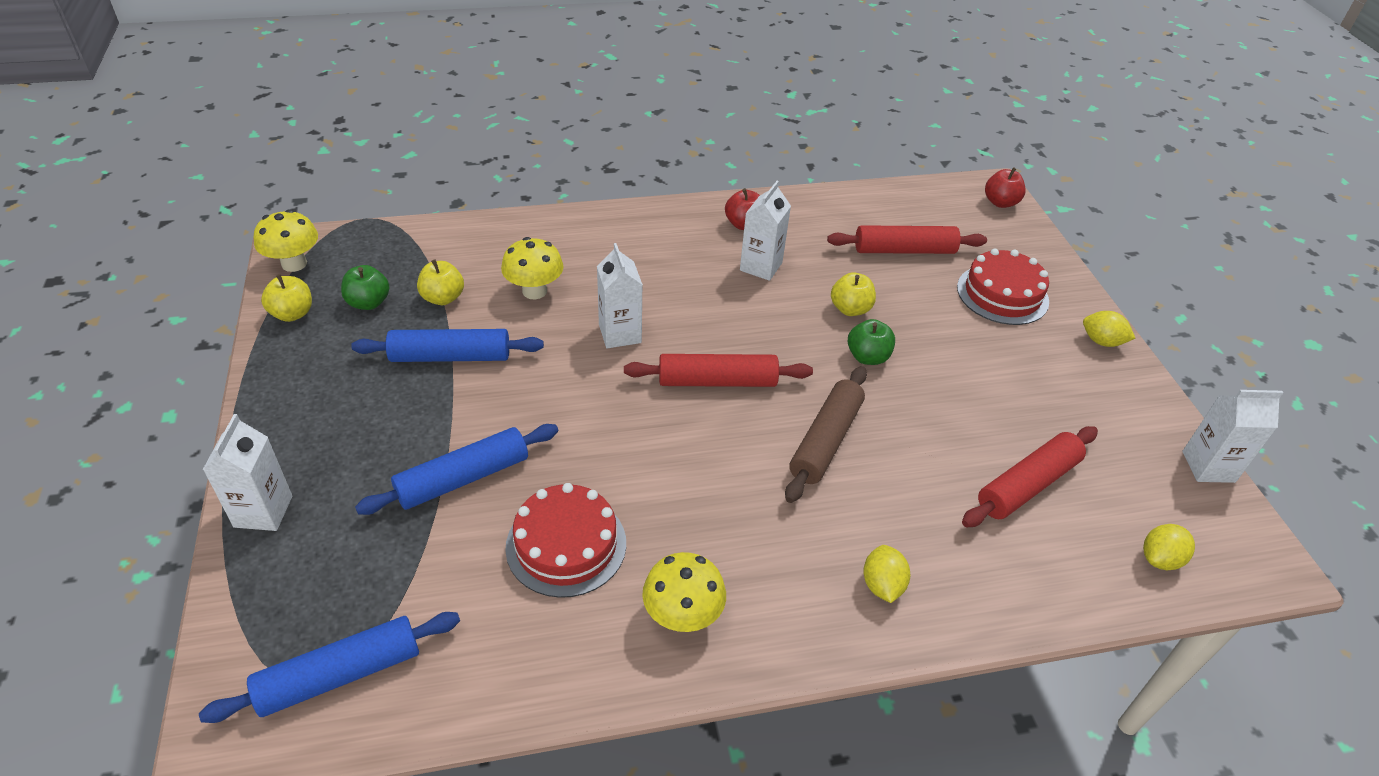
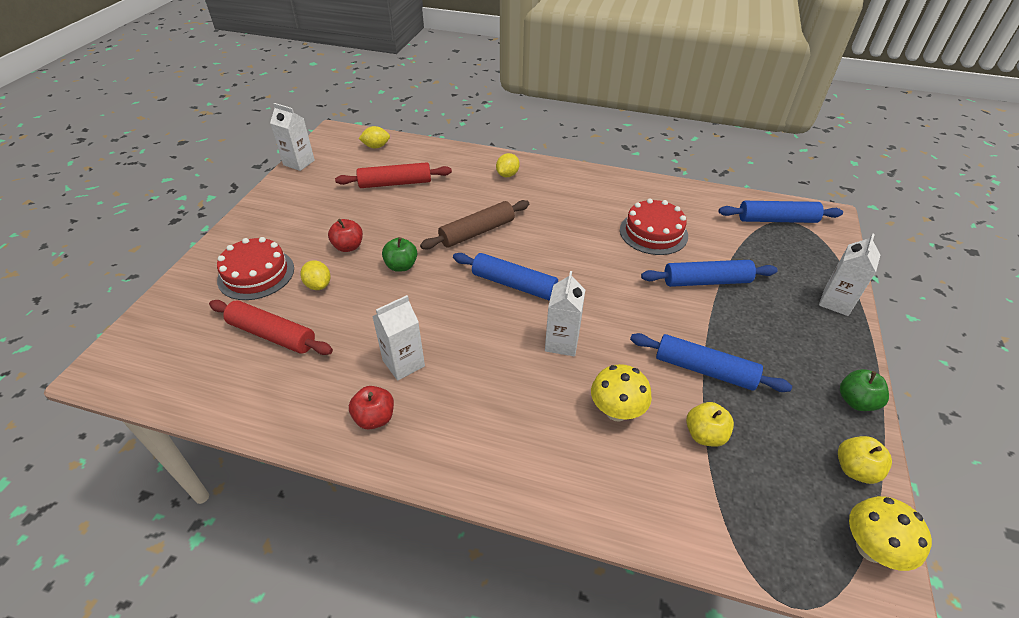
camera: 150 degrees left, 0 degrees up
green apple [341,265,389,310] -> green apple moved to [840,369,889,411]
red rolling pin [624,354,813,387] -> blue rolling pin [453,253,558,300]
yellow mushroom [642,552,726,632] -> none
yellow apple [831,272,876,316] -> none
red apple [985,167,1026,208] -> red apple moved to [328,219,363,252]
yellow lemon [1083,311,1136,347] -> yellow lemon moved to [300,260,331,290]

